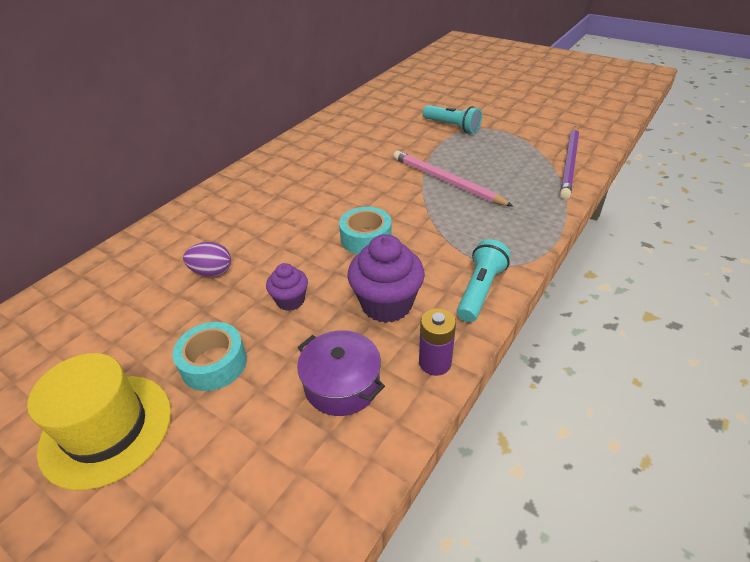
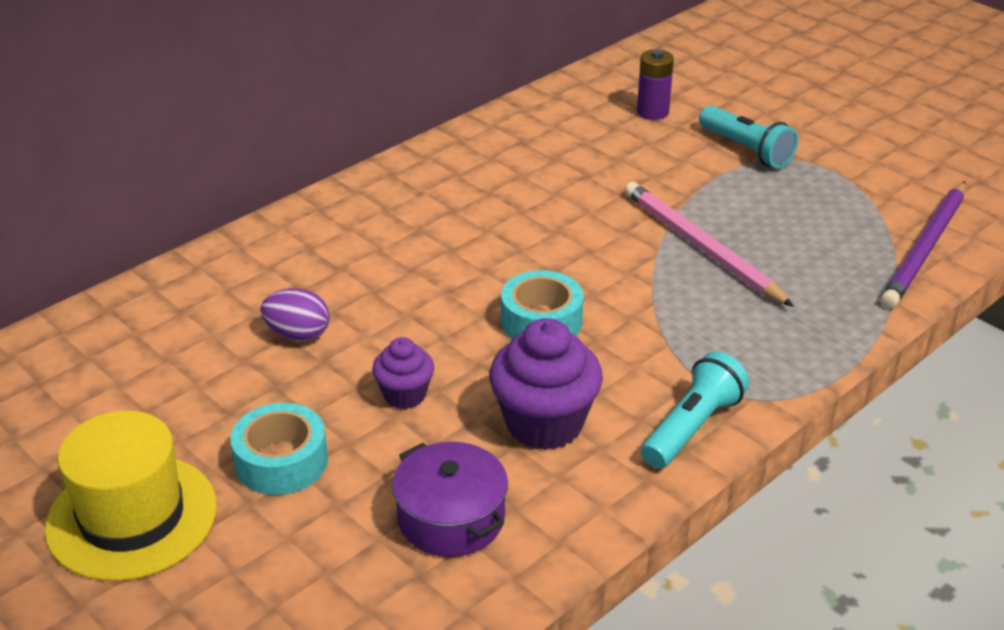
camera: 10 degrees right, 5 degrees down
purple battery [419,309,456,376] -> purple battery moved to [637,49,674,120]

